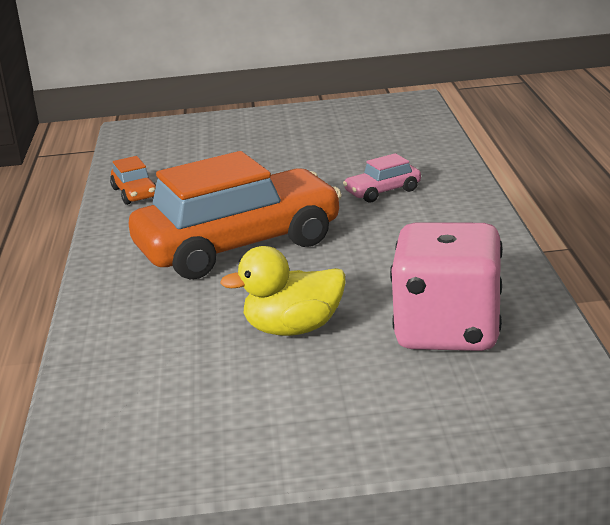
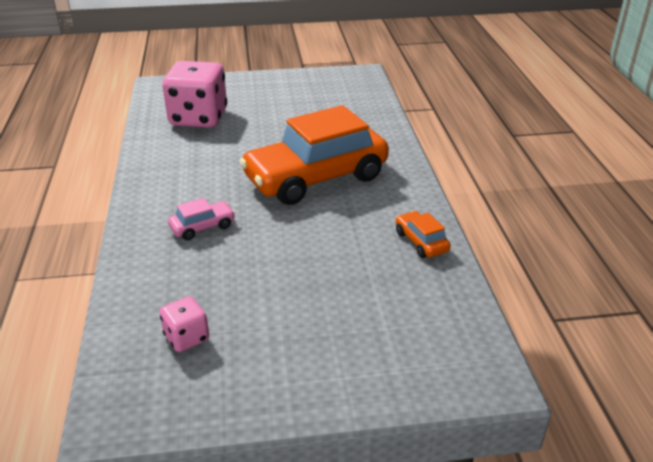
camera: 175 degrees right, 10 degrees up
yellow duck [220,246,345,336] -> none
none -> pink dice [159,296,209,352]

